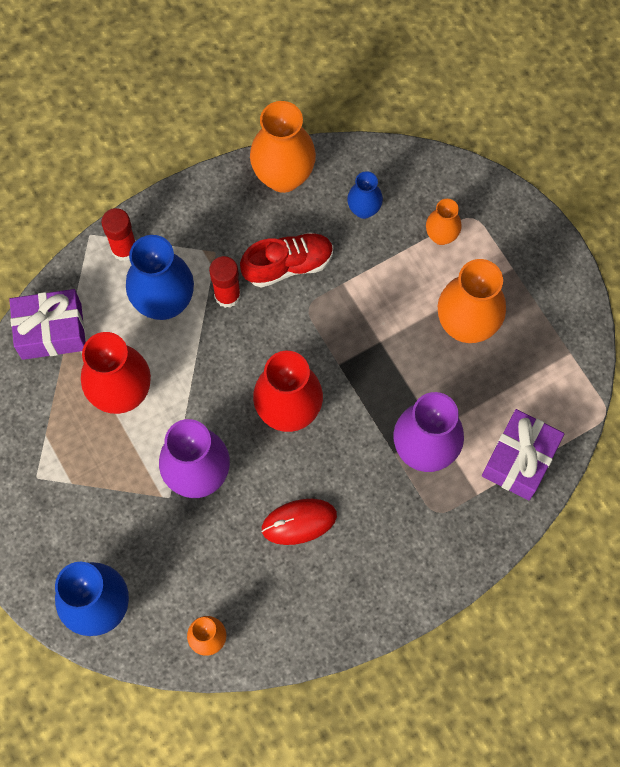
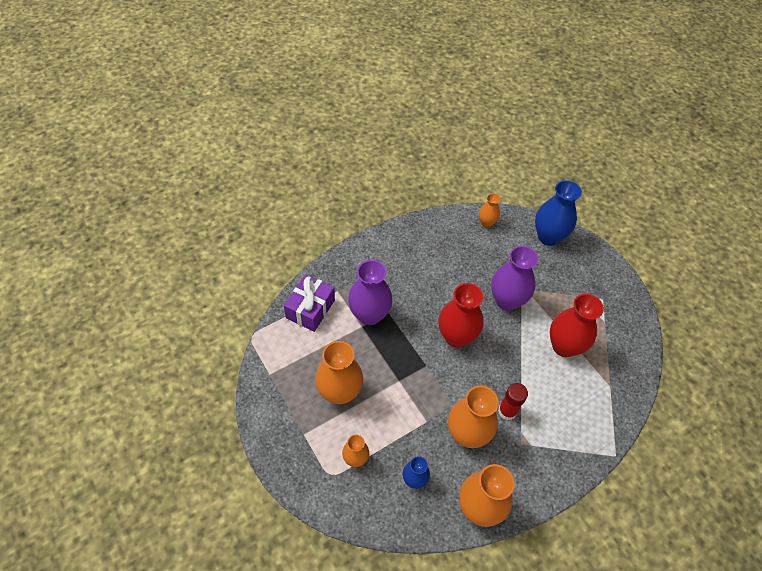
camera: 175 degrees right, 15 degrees down
purple gift [9,289,86,360] -> none
red glue stick [101,208,136,261] -> none
blue vase [126,235,194,320] -> none
red shoe [240,232,333,287] -> orange vase [448,386,499,448]
red mouse [261,499,337,545] -> none

